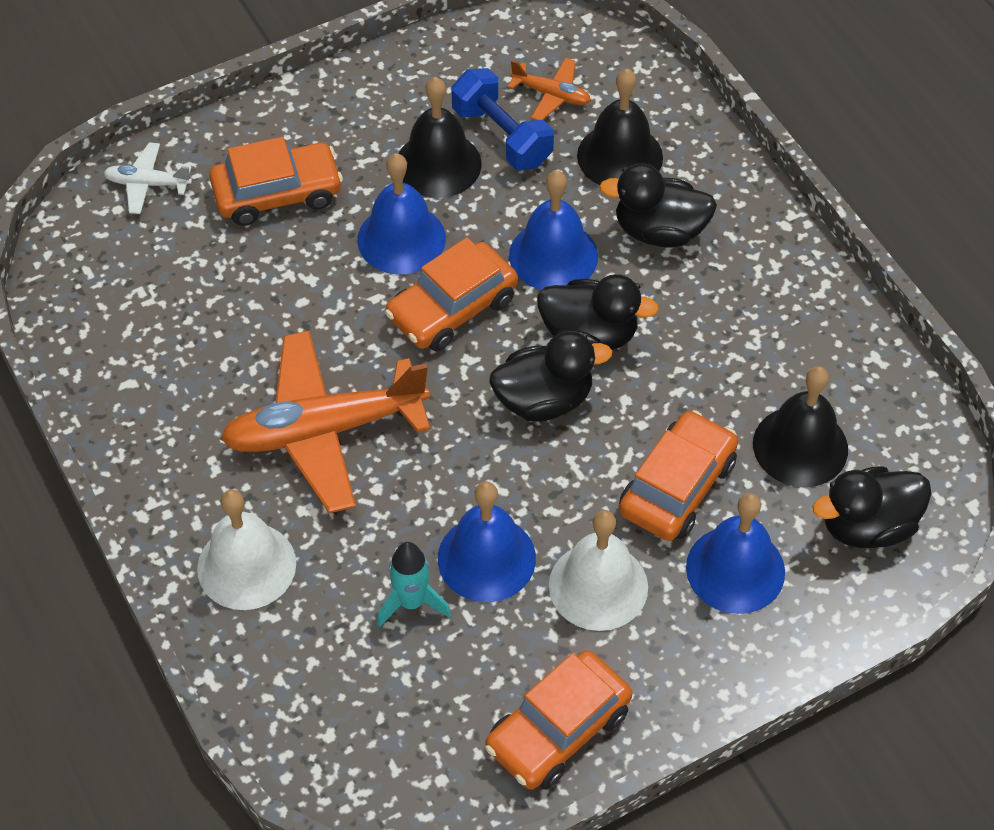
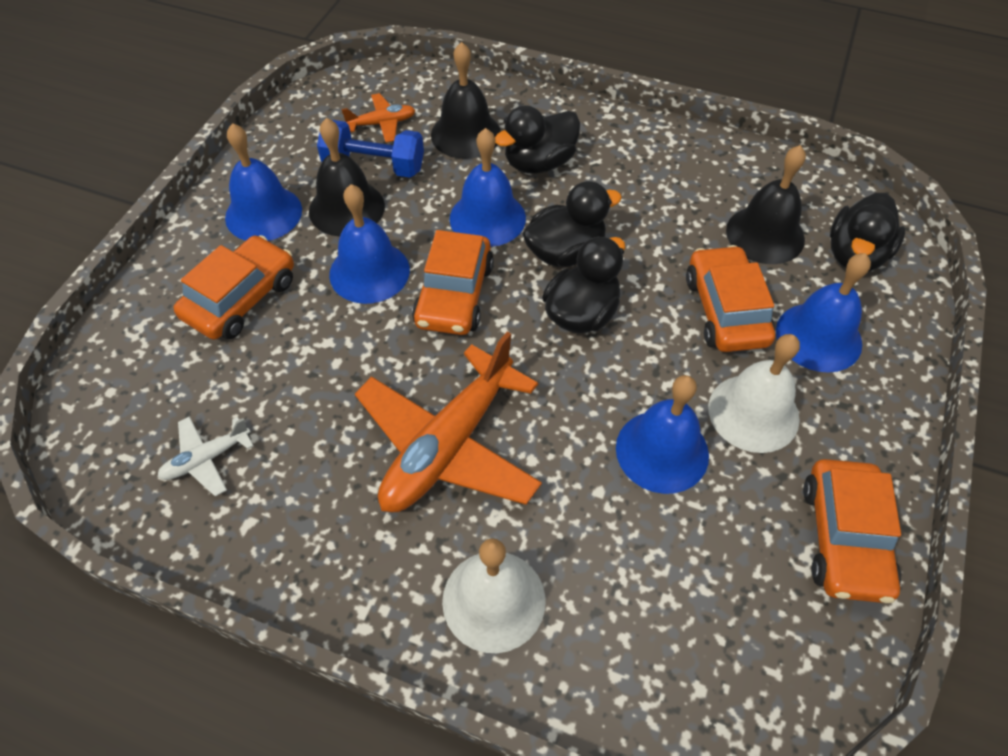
camera: 40 degrees left, 0 degrees up
white plane [104,142,192,214] -> white plane moved to [158,416,253,497]
turquoise rocket [377,542,451,627] -> none
none -> blue bell [225,123,302,241]

